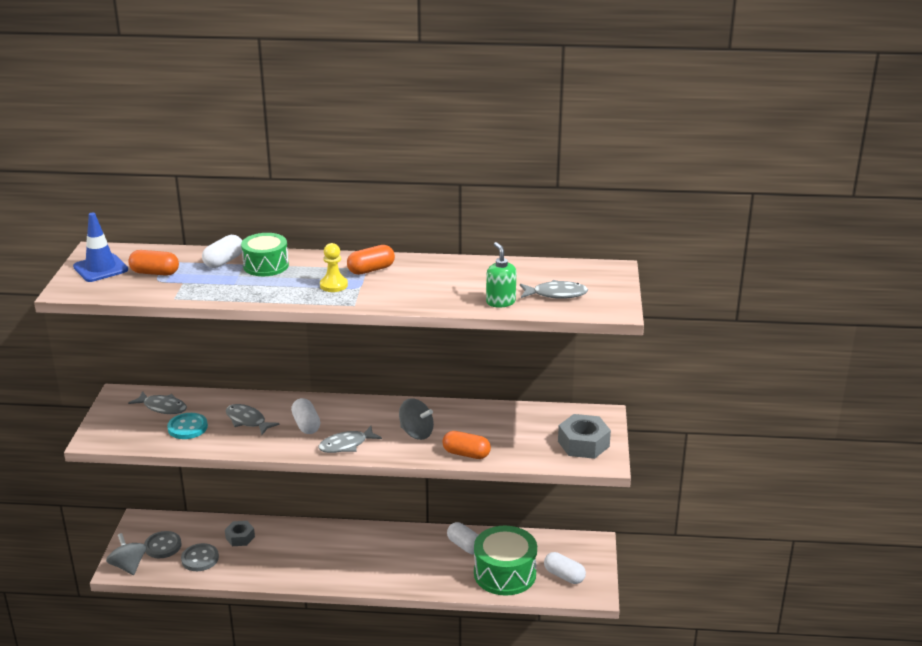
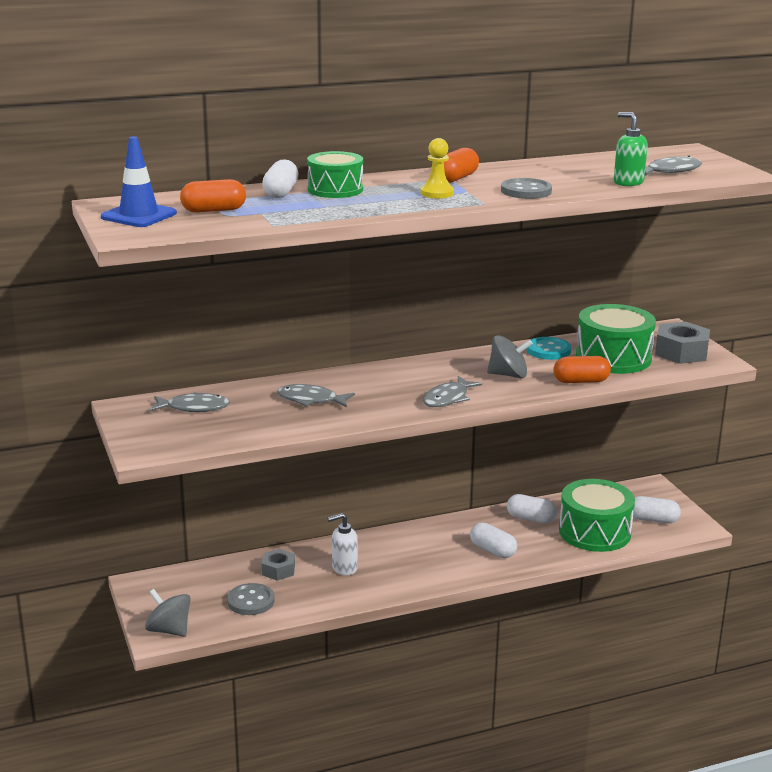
camera: 25 degrees left, 5 degrees down
grey button [144,531,182,558] -> grey button moved to [501,178,552,199]
turquoise button [167,413,208,439] -> turquoise button moved to [527,337,571,360]
white capsule [291,398,320,434] -> white capsule moved to [470,522,517,558]
none -> white soap dispenser [327,513,358,575]
none -> green drum [576,304,656,374]

